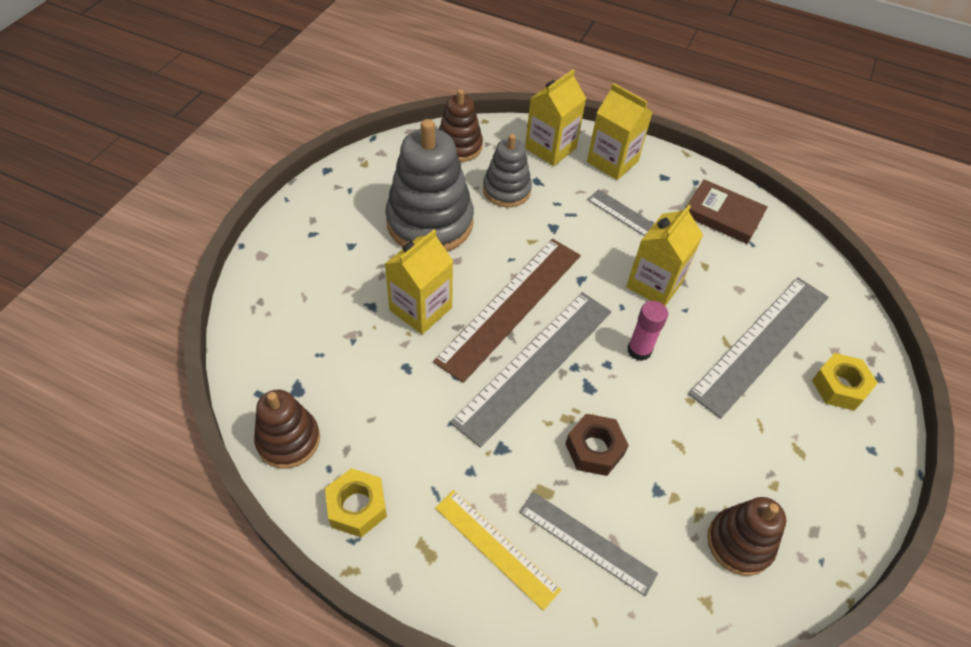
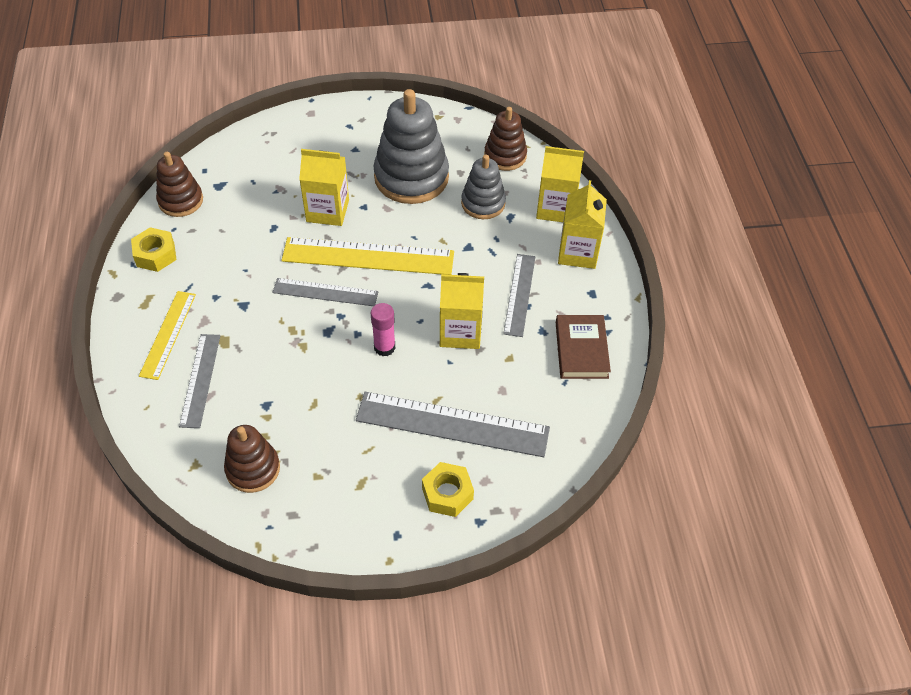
camera: 60 degrees right, 0 degrees up
brown ruler [433,239,581,383] -> yellow ruler [281,237,454,275]
grey ruler [450,292,611,448] -> grey ruler [272,278,379,306], size x0.60
brown nut [565,414,629,476] -> none

